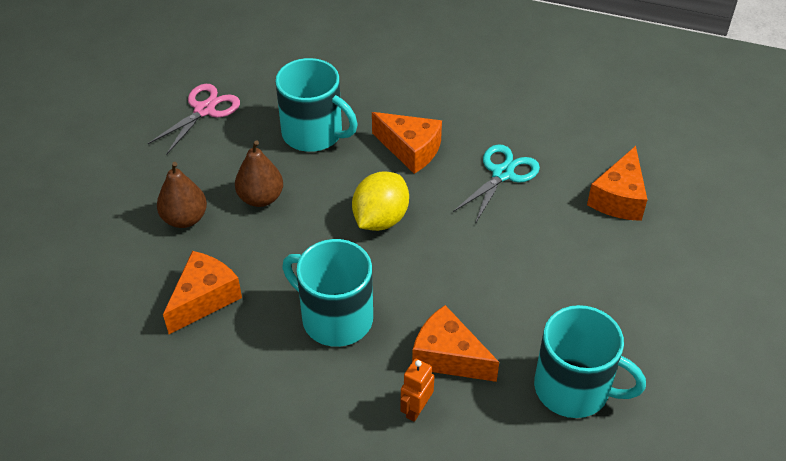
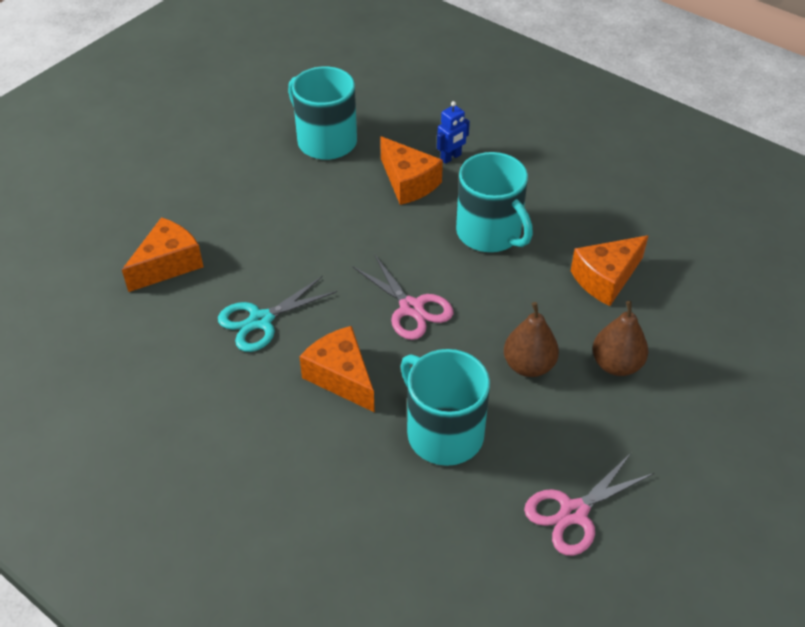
camera: 160 degrees left, 0 degrees up
yellow lemon [352,171,409,231] -> pink scissors [352,254,453,340]
orange robot [400,359,434,422] -> blue robot [437,101,470,164]

